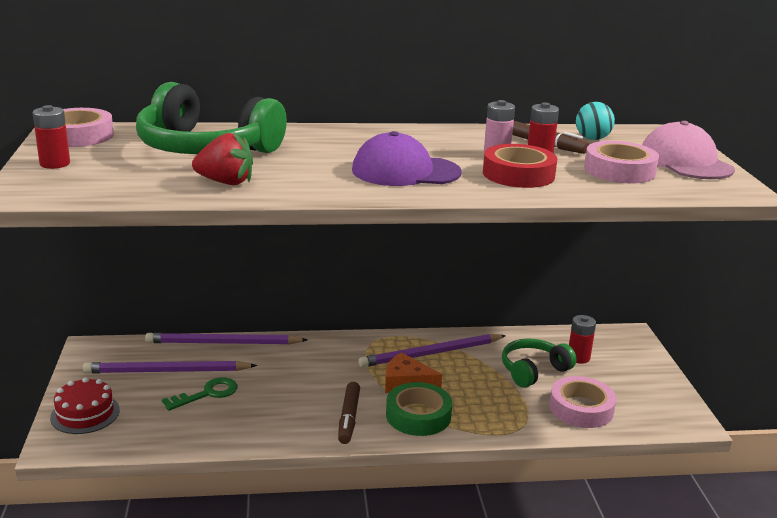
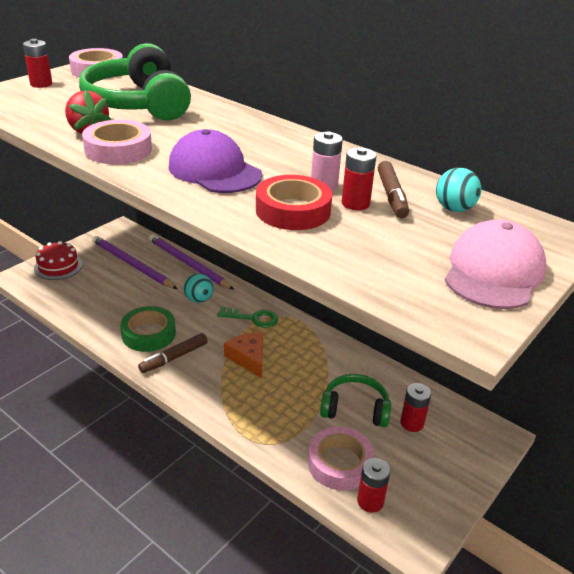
camera: 45 degrees right, 10 degrees up
green key [162,377,238,411] -> green key moved to [217,306,278,328]
purple pencil [358,334,506,367] -> none
green tape [386,382,452,436] -> green tape moved to [120,306,176,352]
pink tape [584,141,659,183] -> pink tape moved to [82,120,152,164]
none -> turquoise ball [184,273,213,303]
none -> red battery [357,458,391,513]

